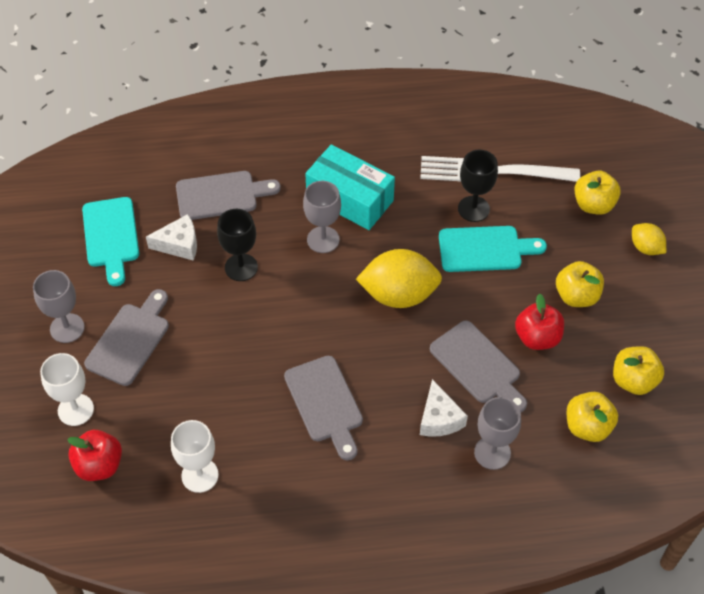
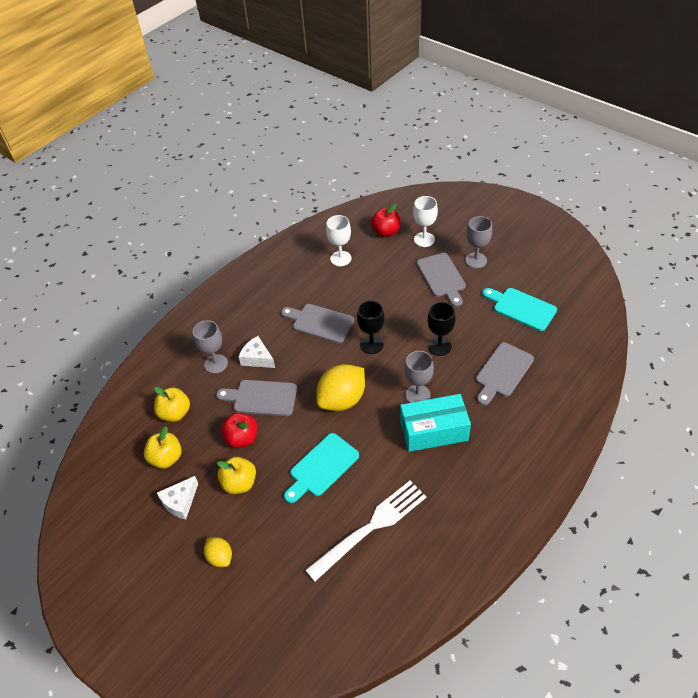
camera: 140 degrees right, 5 degrees down
white cheese [146,214,197,261] -> white cheese moved to [157,476,198,520]
black goblet [458,150,498,222] -> black goblet moved to [357,301,384,354]
yellow apple [574,171,621,215] -> none
yellow lemon [632,223,666,255] -> yellow lemon turned 45 degrees clockwise [204,537,232,567]

